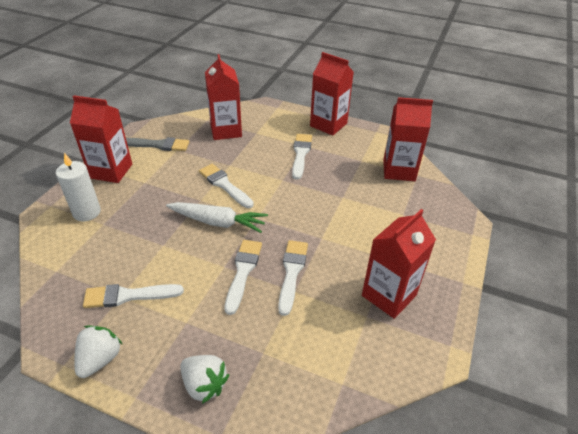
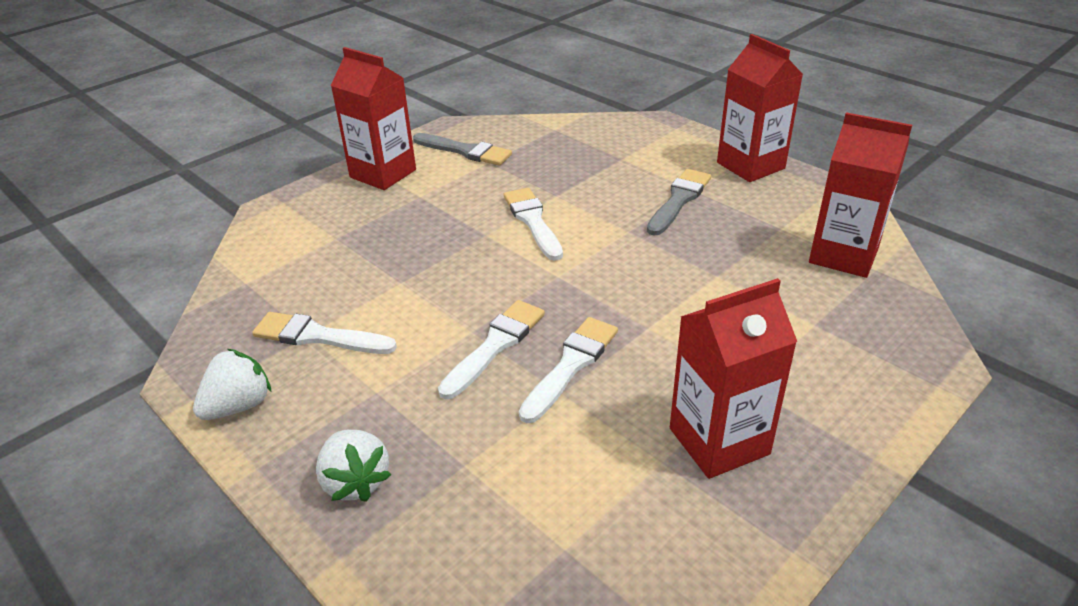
camera: 25 degrees right, 5 degrees down
white candle [56,153,101,221] -> none
white carrot [166,202,268,233] -> none
red carton [205,54,242,140] -> none
white brush [292,134,312,180] -> grey brush [647,169,711,236]

